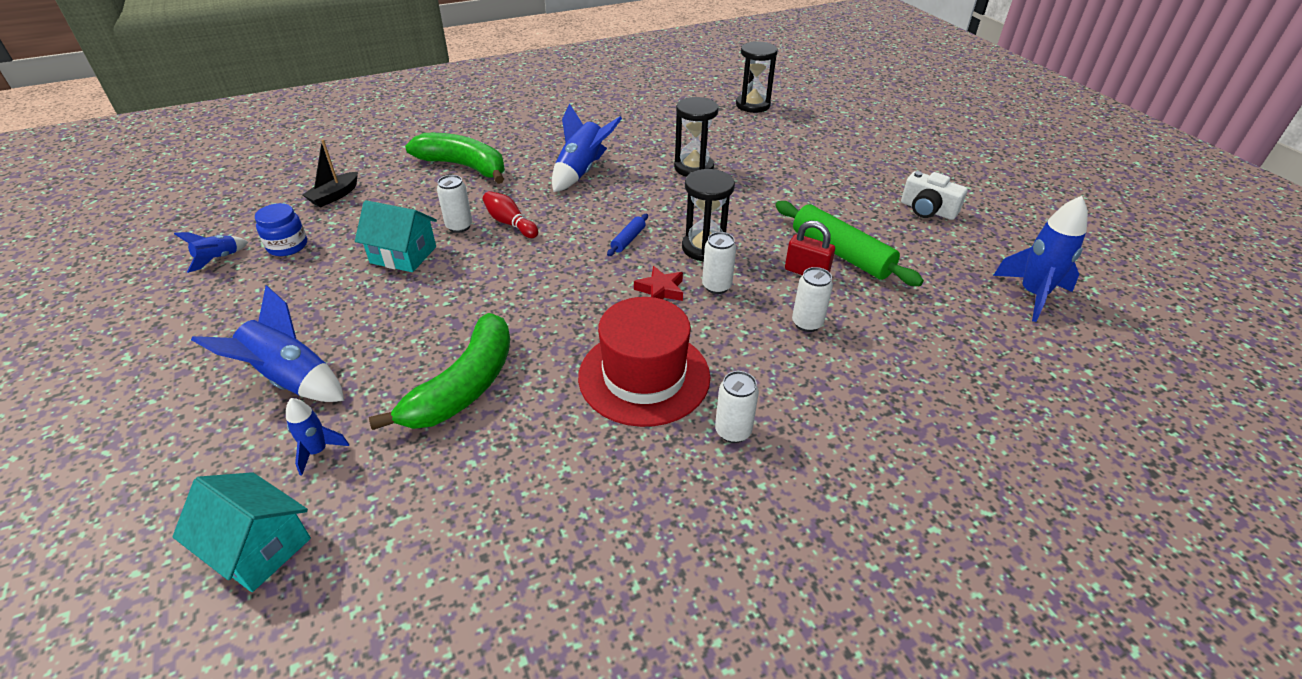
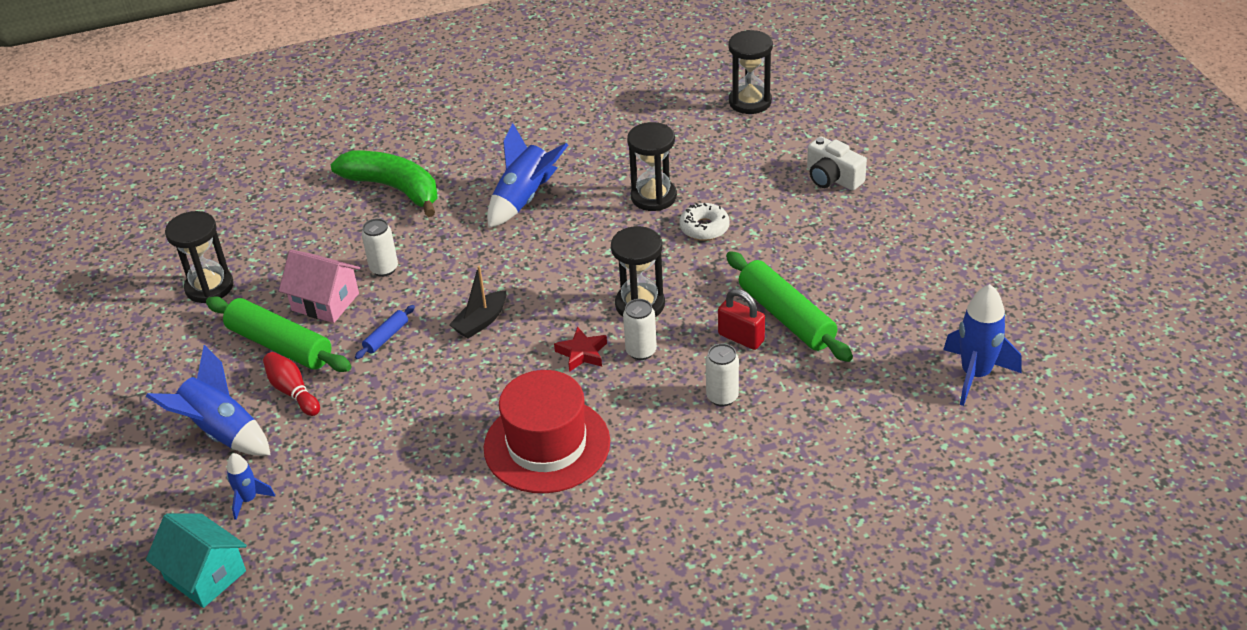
camera: 10 degrees right, 0 degrees up
blue rocket [174,232,248,273] -> none
blue jar [255,203,307,256] -> black hourglass [165,211,234,303]
black boat [302,140,358,207] -> black boat moved to [449,266,506,339]
turquoise house [355,200,437,272] -> pink house [279,250,360,323]
green banana [369,313,510,430] -> none
red bowling pin [483,191,538,238] -> red bowling pin moved to [263,352,320,416]
blue rolling pin [607,214,648,256] -> blue rolling pin moved to [355,305,415,359]
white can [715,371,759,443] -> none
white camera [901,171,968,220] -> white camera moved to [807,136,867,191]
none -> green rolling pin [206,297,352,372]
none -> white donut [679,203,730,241]

